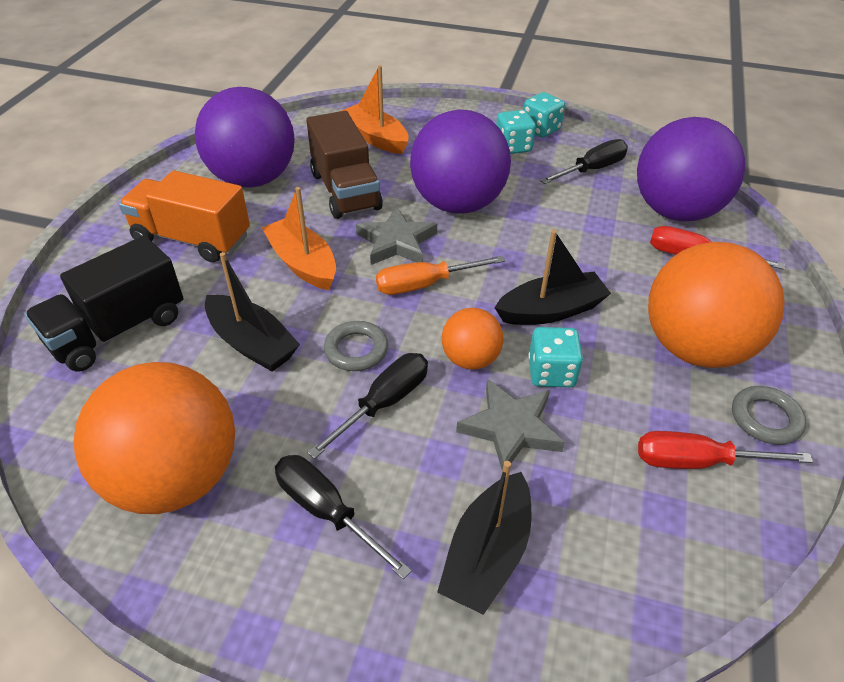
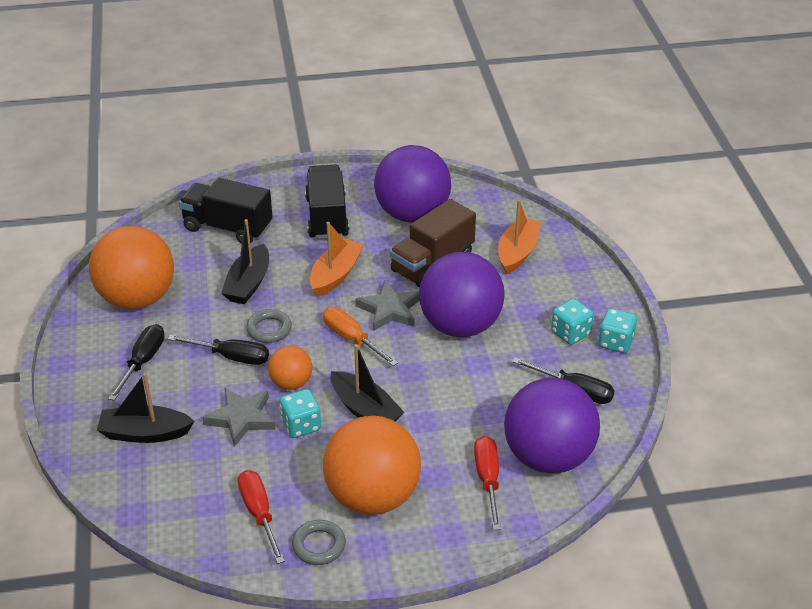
camera: 65 degrees right, 5 degrees down
orange truck [119,170,250,262] -> black truck [305,165,349,239]

